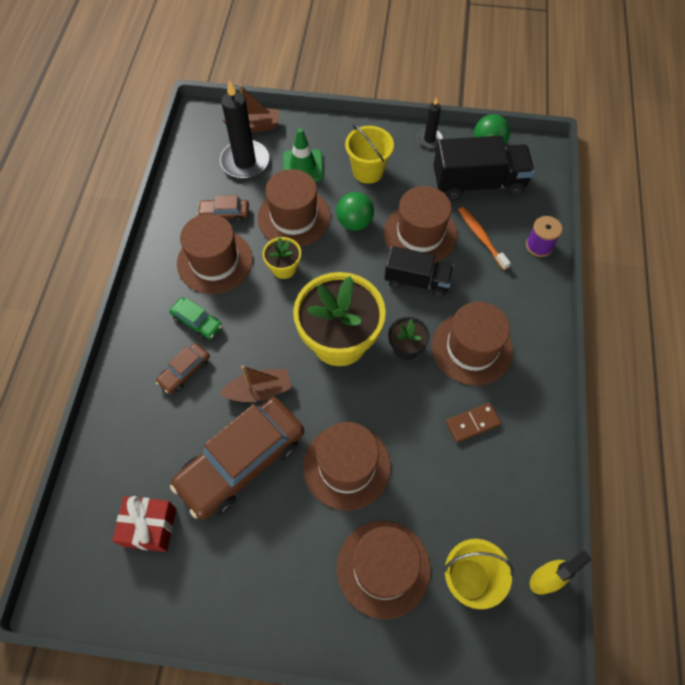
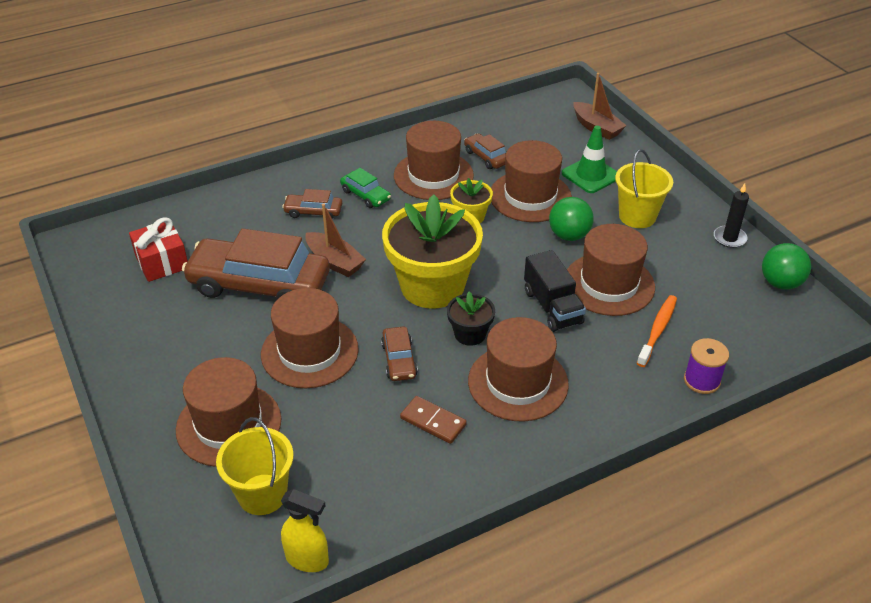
camera: 55 degrees right, 20 degrees down
green car [169,298,222,340] -> green car turned 45 degrees counterclockwise [340,168,391,208]
black candle [220,80,269,179] -> none
black truck [433,136,535,201] -> none
none -> brown car [381,327,418,381]

